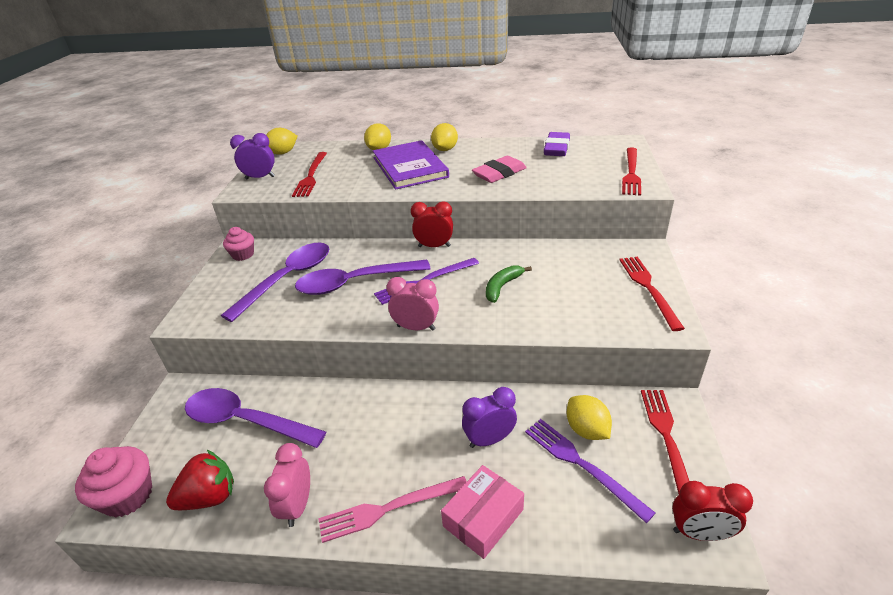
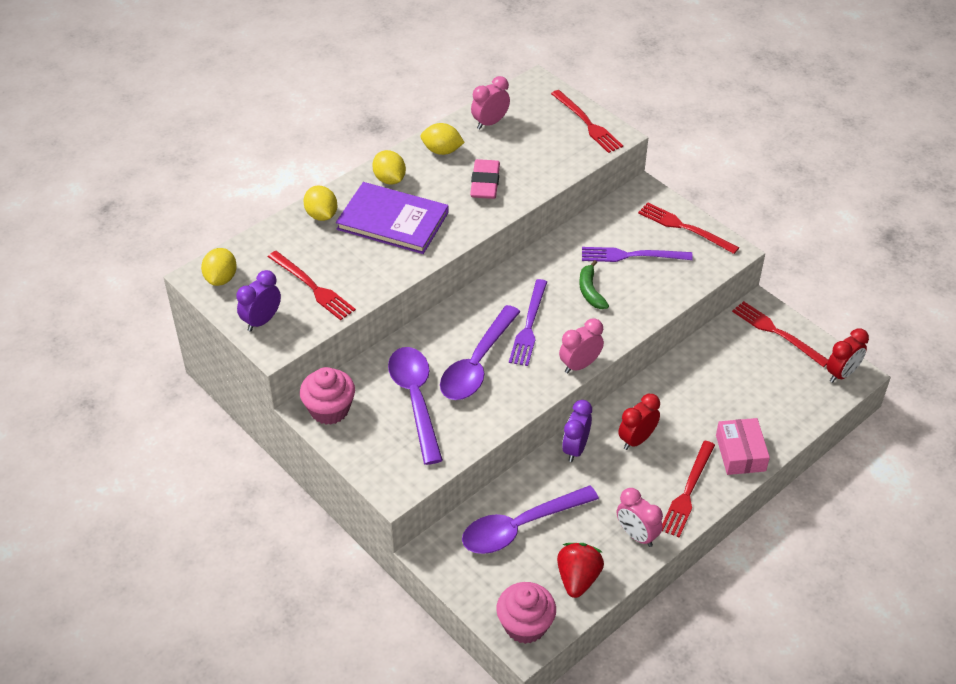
camera: 50 degrees left, 10 degrees up
pink cupcake [223,227,254,261] -> pink cupcake [300,367,355,425], size x1.54
pink fork [318,476,467,543] -> red fork [662,441,715,537]
red clock [411,201,453,247] -> red clock moved to [618,394,660,450]
purple clock [462,387,517,448] -> purple clock moved to [562,400,592,462]
purple fork [525,419,655,523] -> purple fork moved to [582,247,693,262]
purple eraser [544,132,570,156] -> pink clock [471,76,510,129]
yellow lemon [567,395,612,440] -> yellow lemon moved to [421,123,465,155]

